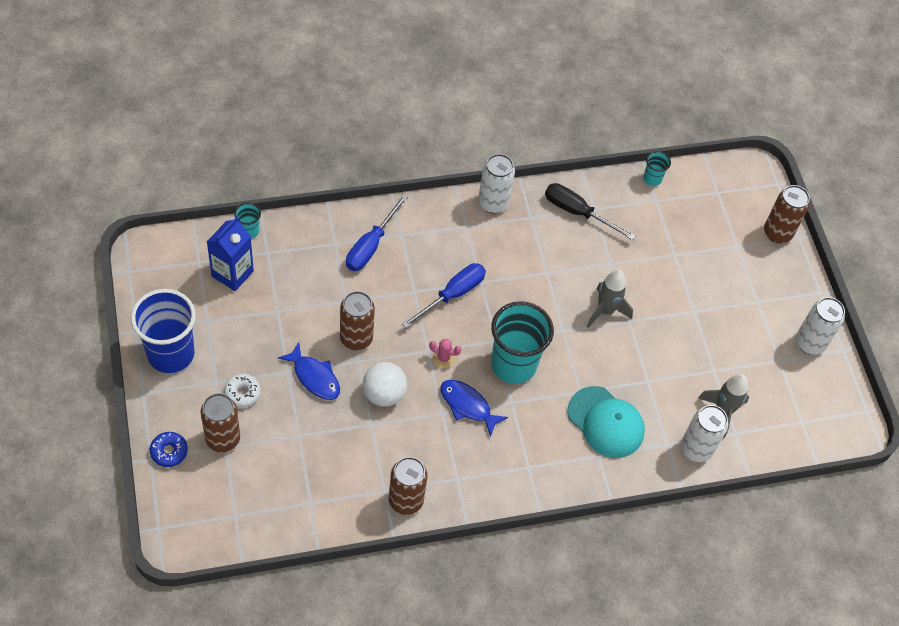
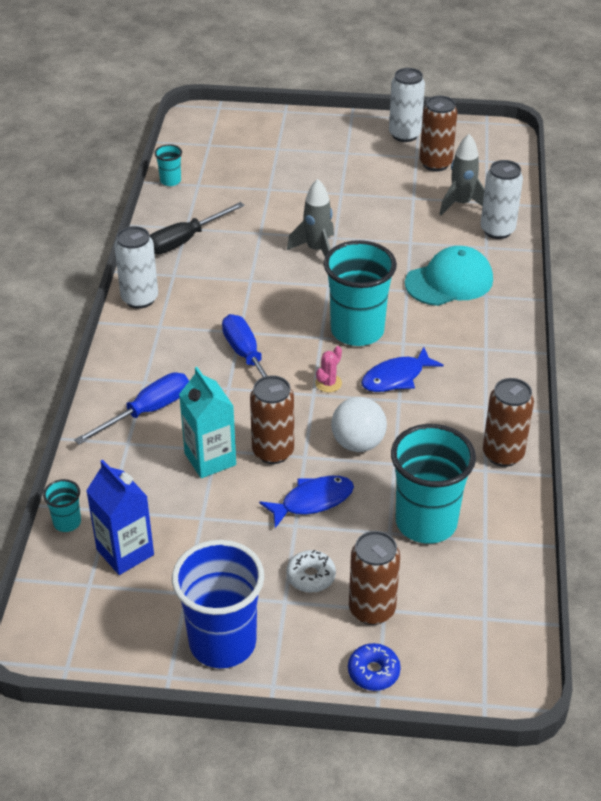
camera: 65 degrees left, 15 degrees down
blue screwdriver [346,194,408,271] -> blue screwdriver turned 90 degrees counterclockwise [74,373,189,444]
brown can [764,185,810,243] -> brown can moved to [420,96,457,171]
none -> turquoise carton [179,367,236,478]
none -> turquoise cup [391,424,476,544]

